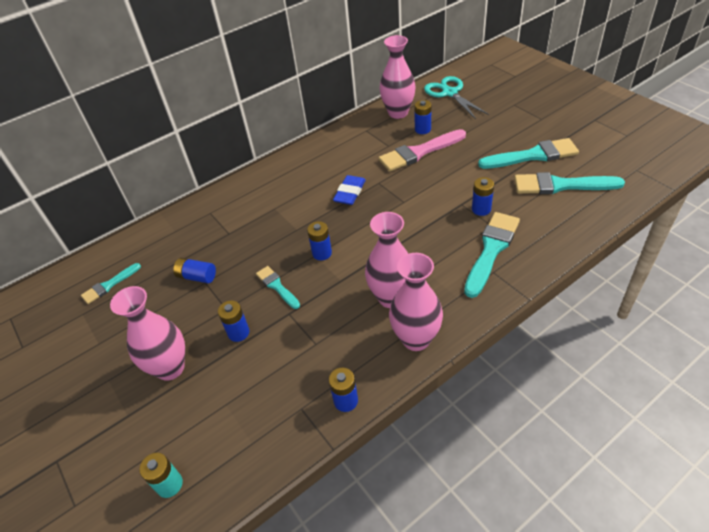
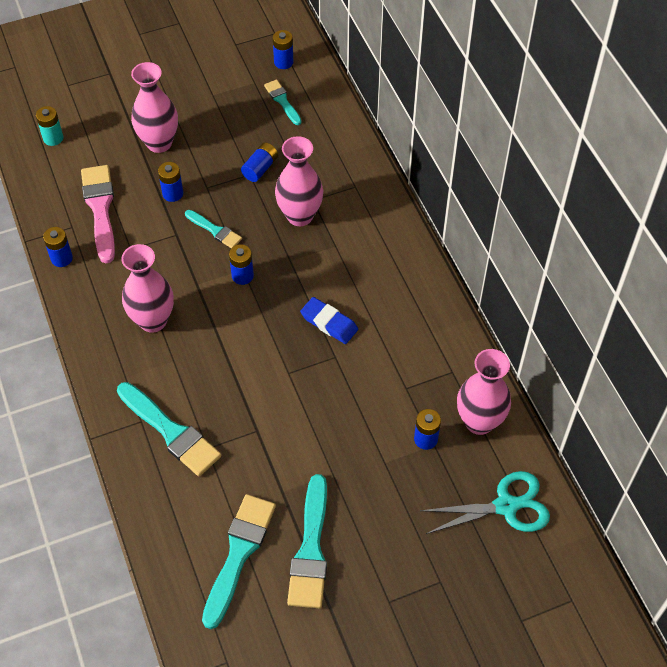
camera: 100 degrees right, 10 degrees up
turquoise brush [256,266,300,309] -> turquoise brush turned 60 degrees clockwise [185,210,242,248]
pink brush [378,129,466,171] -> pink brush moved to [81,165,115,263]
pink vase [389,253,443,351] -> pink vase moved to [275,136,323,226]
blue battery [472,177,494,216] -> blue battery moved to [273,30,294,69]

